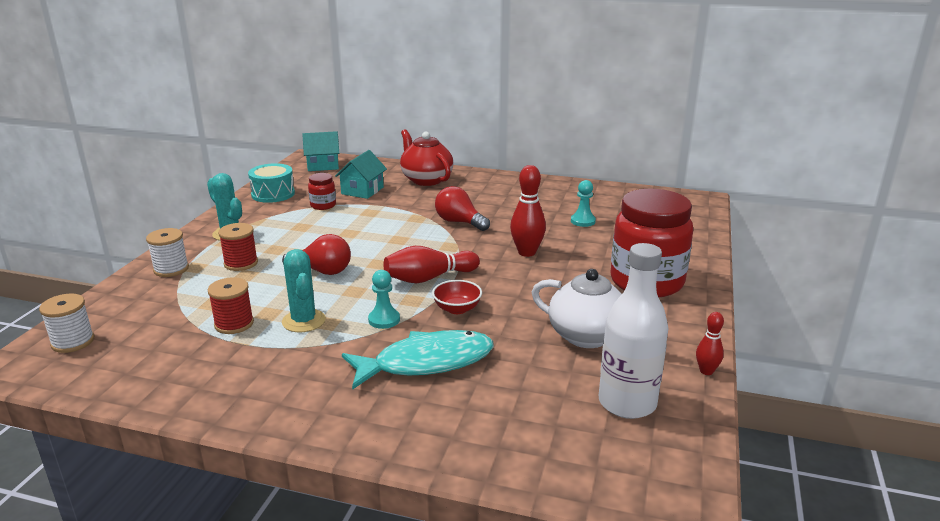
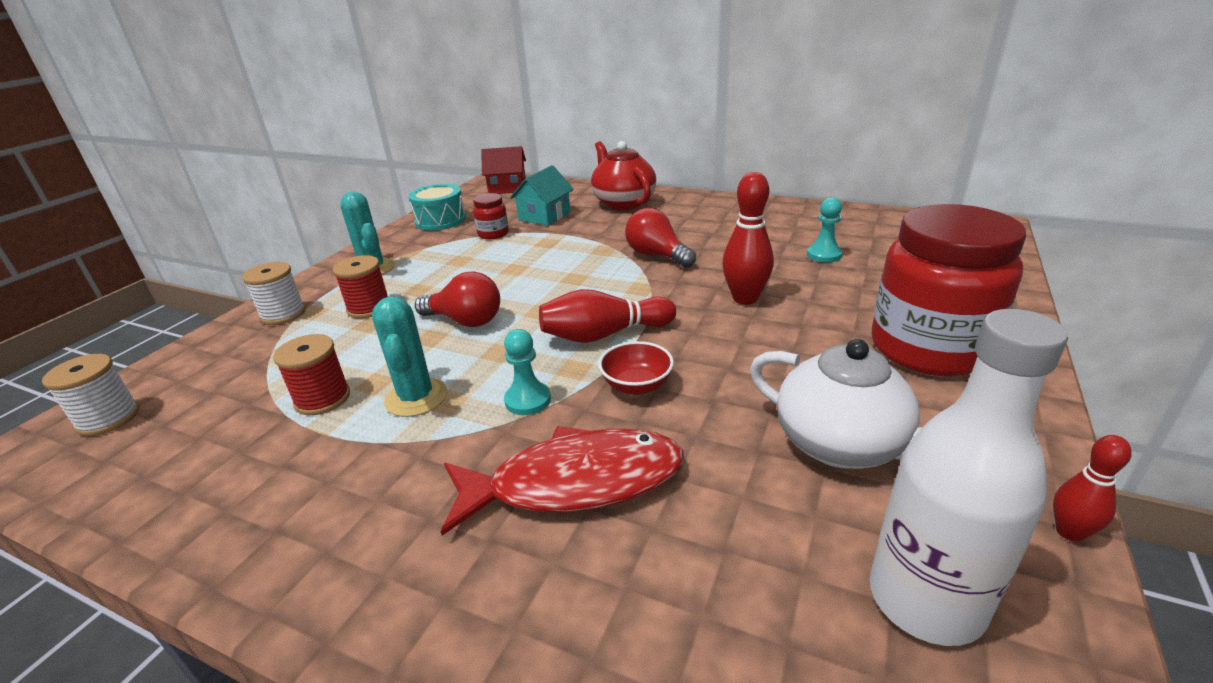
camera: 10 degrees right, 5 degrees up
turquoise house [302,131,339,171] -> red house [481,146,526,194]
turquoise fish [342,330,494,390] -> red fish [441,426,684,536]

